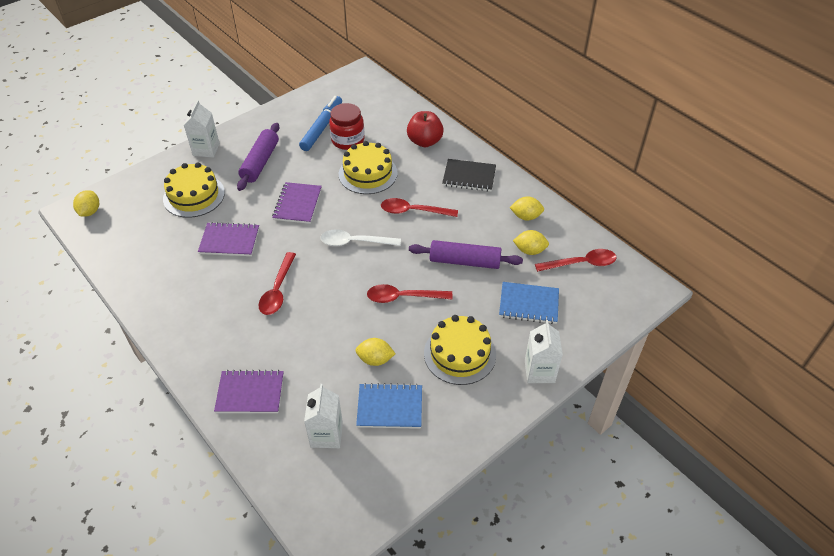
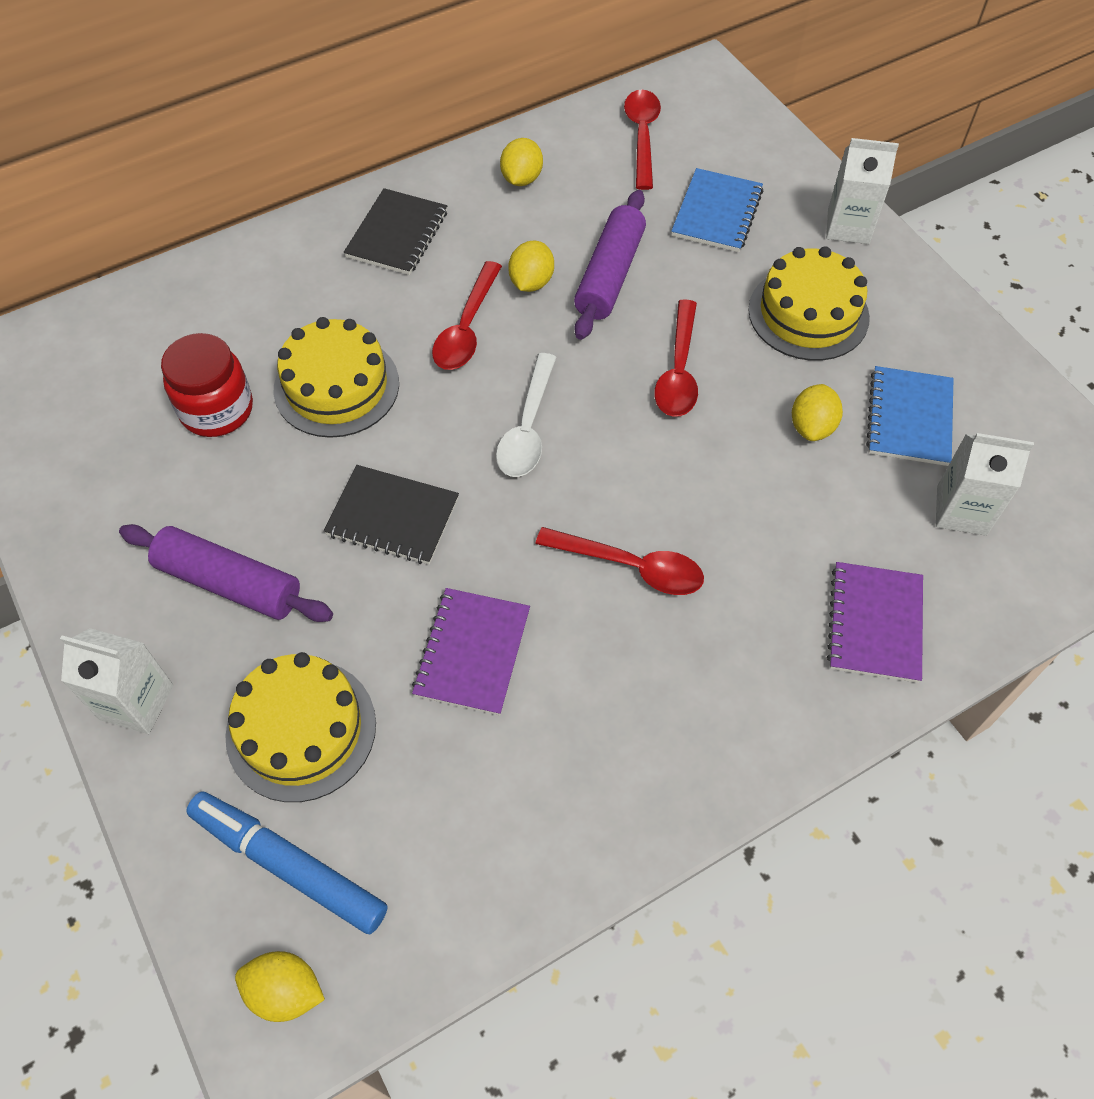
camera: 80 degrees left, 10 degrees up
purple notebook [272,182,322,224] -> black notebook [324,465,459,564]
blue marker [299,96,342,151] -> blue marker moved to [186,791,387,934]
red apple [407,111,444,147] -> none
yellow lemon [513,230,549,255] -> yellow lemon moved to [508,241,554,292]

